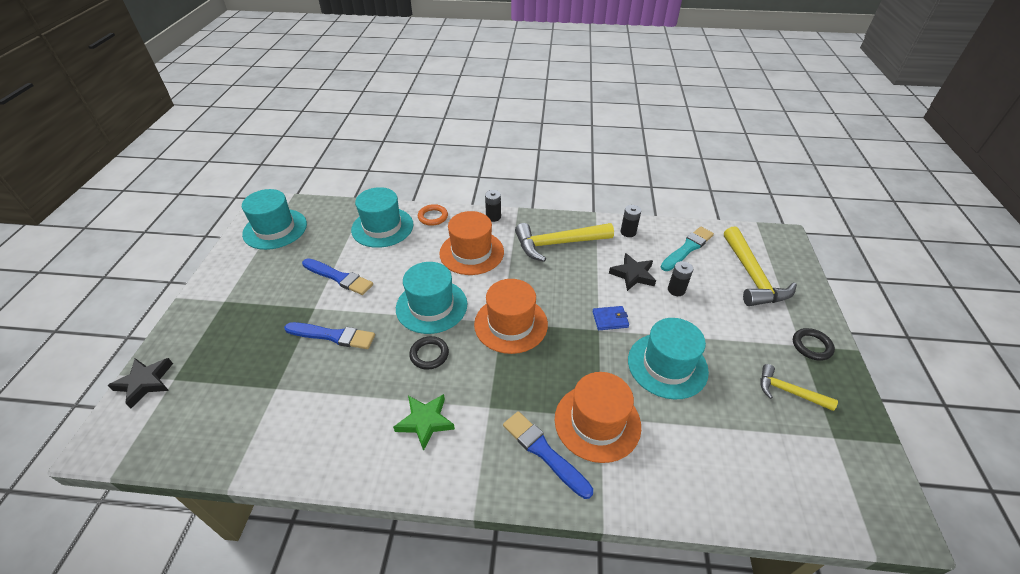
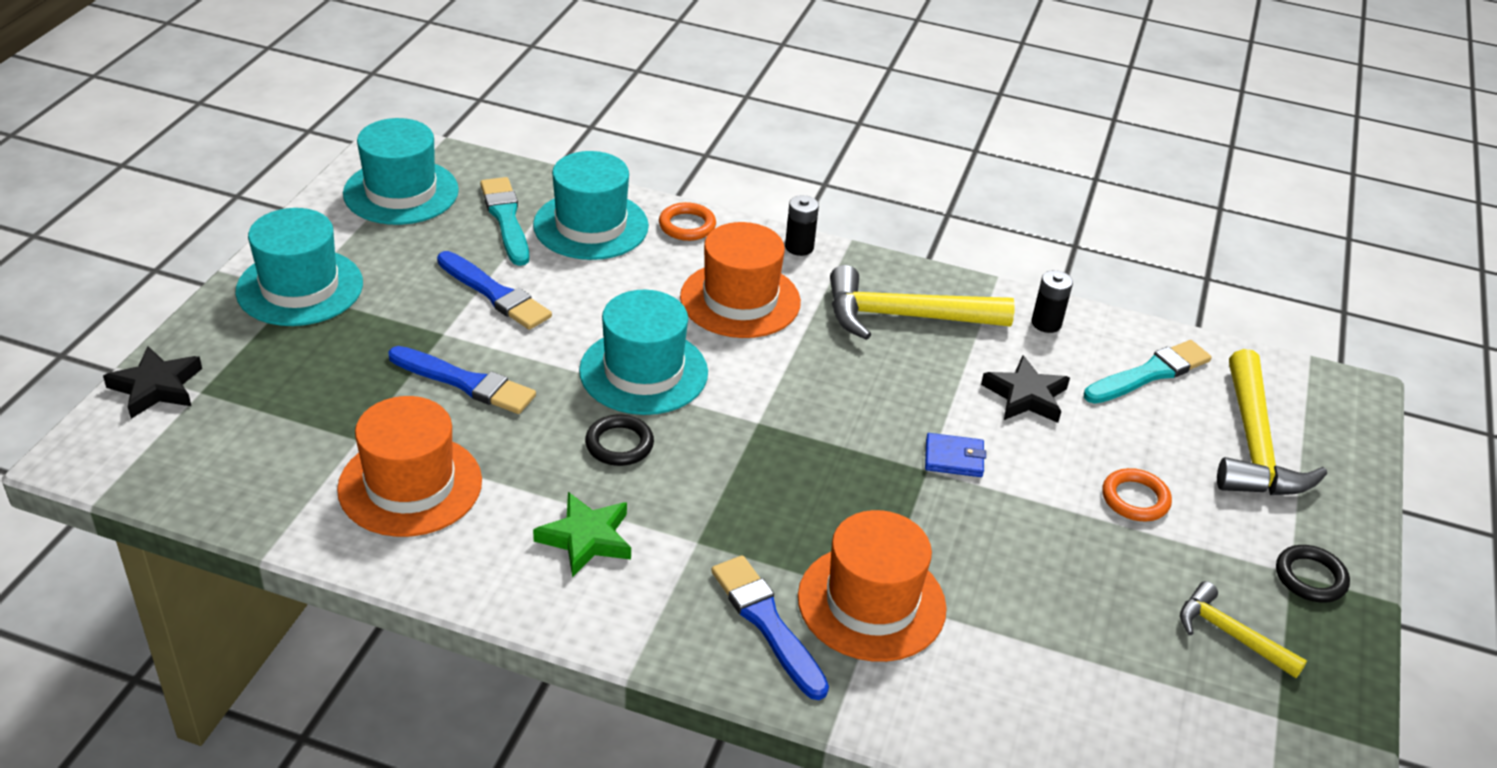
camera: 10 degrees right, 5 degrees down
orange hat [474,279,548,354] -> orange hat moved to [337,396,482,537]
turquoise hat [628,318,709,400] -> turquoise hat moved to [235,208,363,326]
black battery [668,261,693,296] -> none
none -> turquoise brush [480,177,529,266]
none -> orange ring [1102,468,1172,521]

